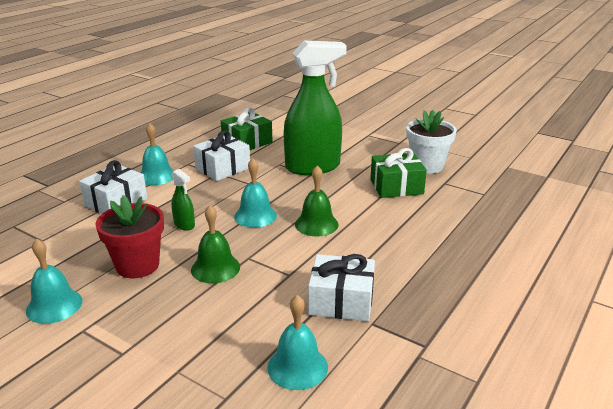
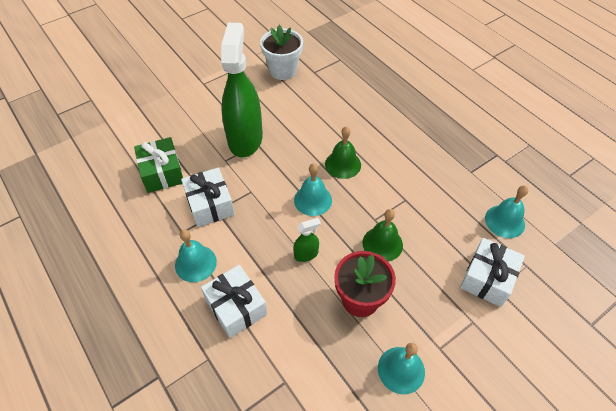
camera: 70 degrees left, 25 degrees up
white gift [308,254,375,321] -> white gift moved to [460,238,525,307]
green gift [370,148,427,198] -> none

